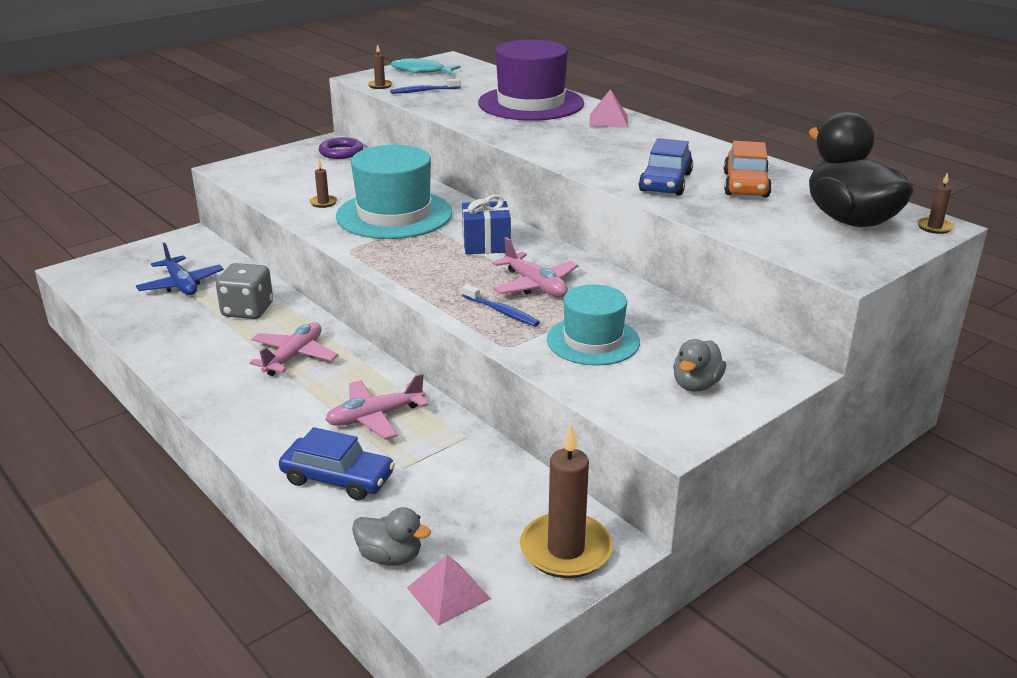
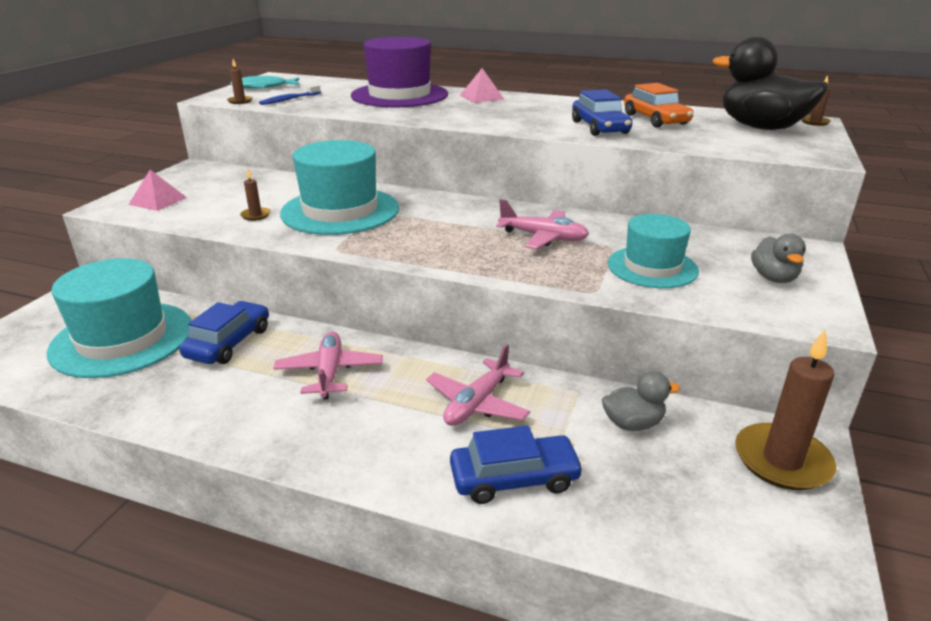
camera: 30 degrees left, 0 degrees up
blue plane [136,242,224,295] -> turquoise hat [47,258,191,378]
grey dice [216,263,273,319] -> blue car [179,301,269,364]
purple ring [319,137,363,159] -> none
grey duck [352,507,431,566] -> grey duck moved to [602,371,680,431]
pink pyramid [407,555,491,625] -> pink pyramid moved to [128,170,187,211]
blue gift [462,194,511,254] -> none
blue toothbrush [462,284,540,327] -> none

